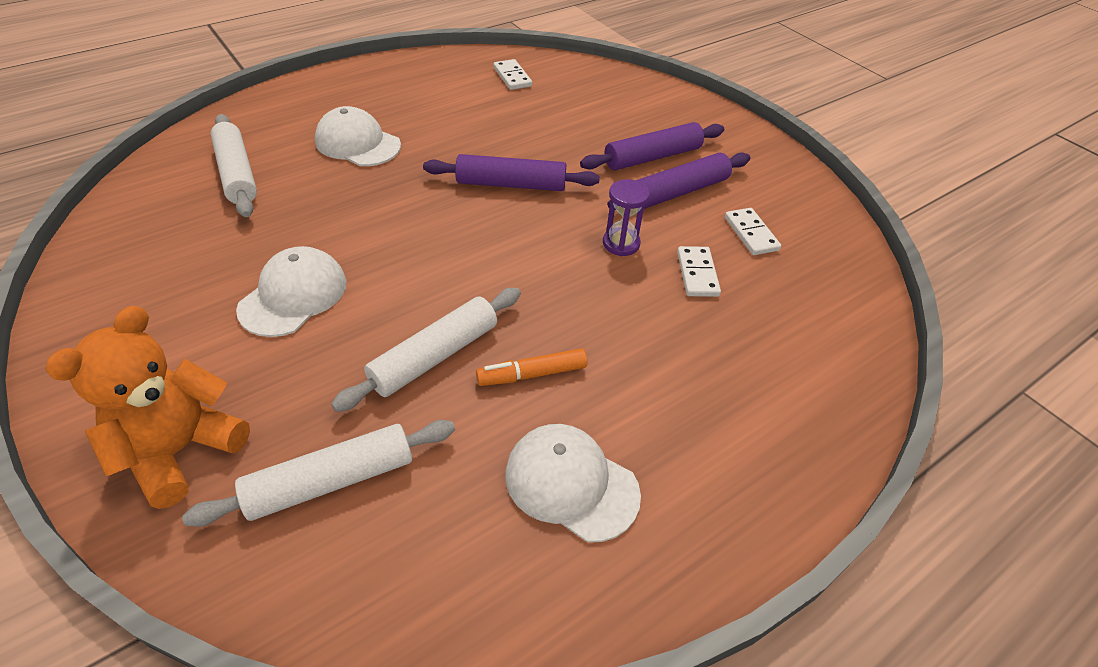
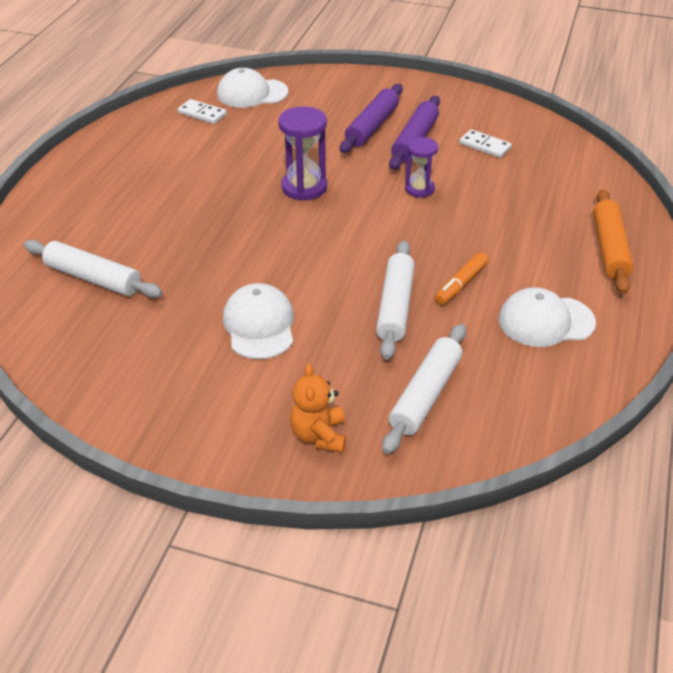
camera: 35 degrees left, 5 degrees down
orange teddy bear [45,306,250,509] -> orange teddy bear [290,363,346,453], size x0.65
white cap [315,106,401,166] -> white cap moved to [217,68,288,108]
purple rolling pin [423,154,600,191] -> purple hourglass [278,106,327,201]
white domino [677,246,721,297] -> none
none -> orange rolling pin [593,189,633,294]

